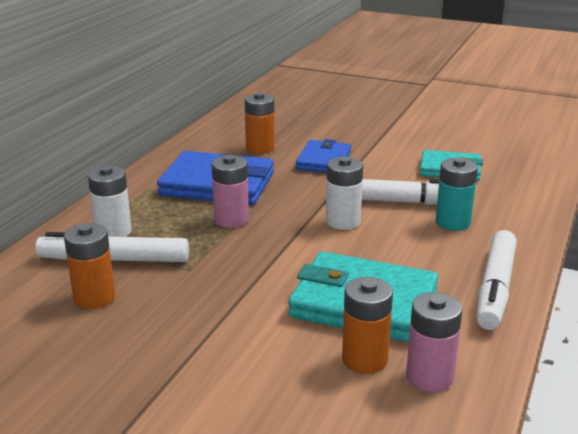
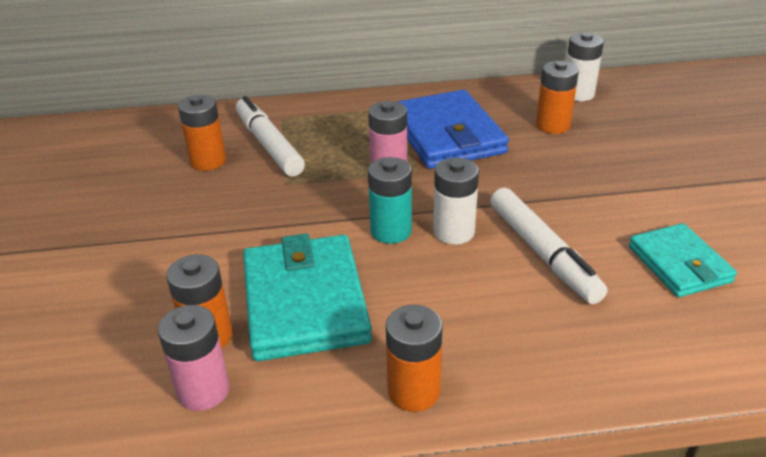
camera: 60 degrees right, 10 degrees up
white battery [88,166,132,237] -> white battery moved to [566,32,604,101]
blue wallet [296,139,351,173] -> none
turquoise battery [436,158,478,231] -> turquoise battery moved to [368,157,412,244]
white marker [477,230,517,330] -> orange battery [386,305,442,412]

